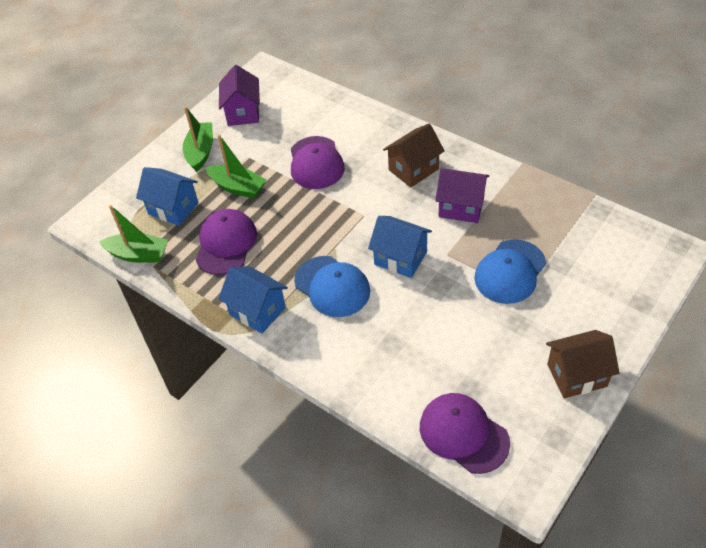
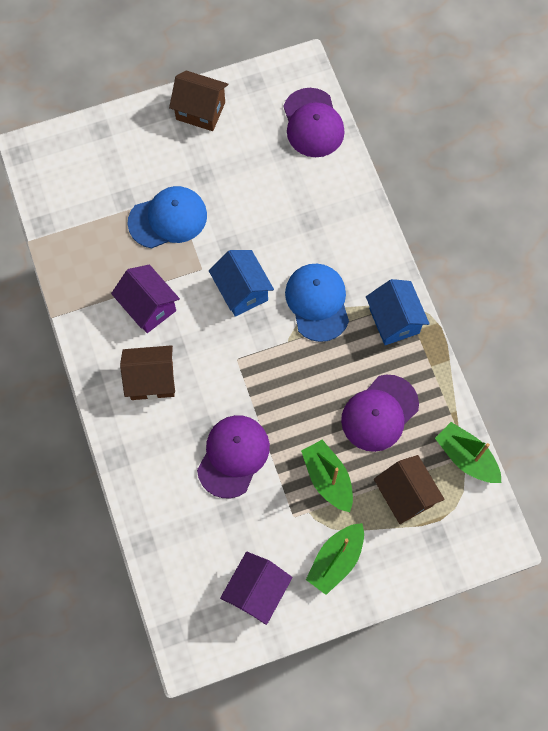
camera: 150 degrees left, 20 degrees up
blue house [136,167,199,226] -> brown house [374,455,445,524]

